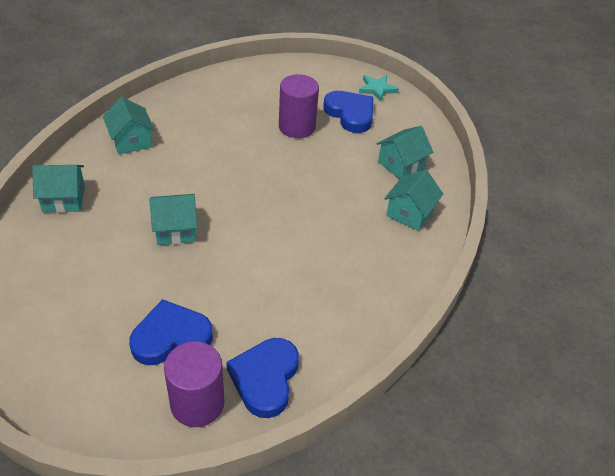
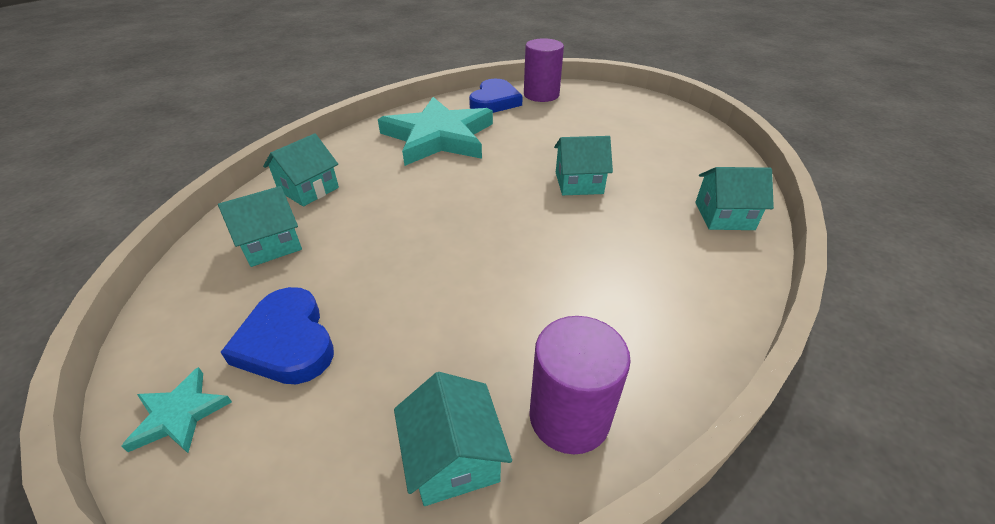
camera: 170 degrees left, 5 degrees down
turquoise house [103,97,155,155] -> turquoise house moved to [394,372,512,506]
blue heart [129,299,213,365] -> none
purple cylinder [279,74,319,138] -> purple cylinder moved to [529,316,631,454]
none -> turquoise star [378,97,493,166]

